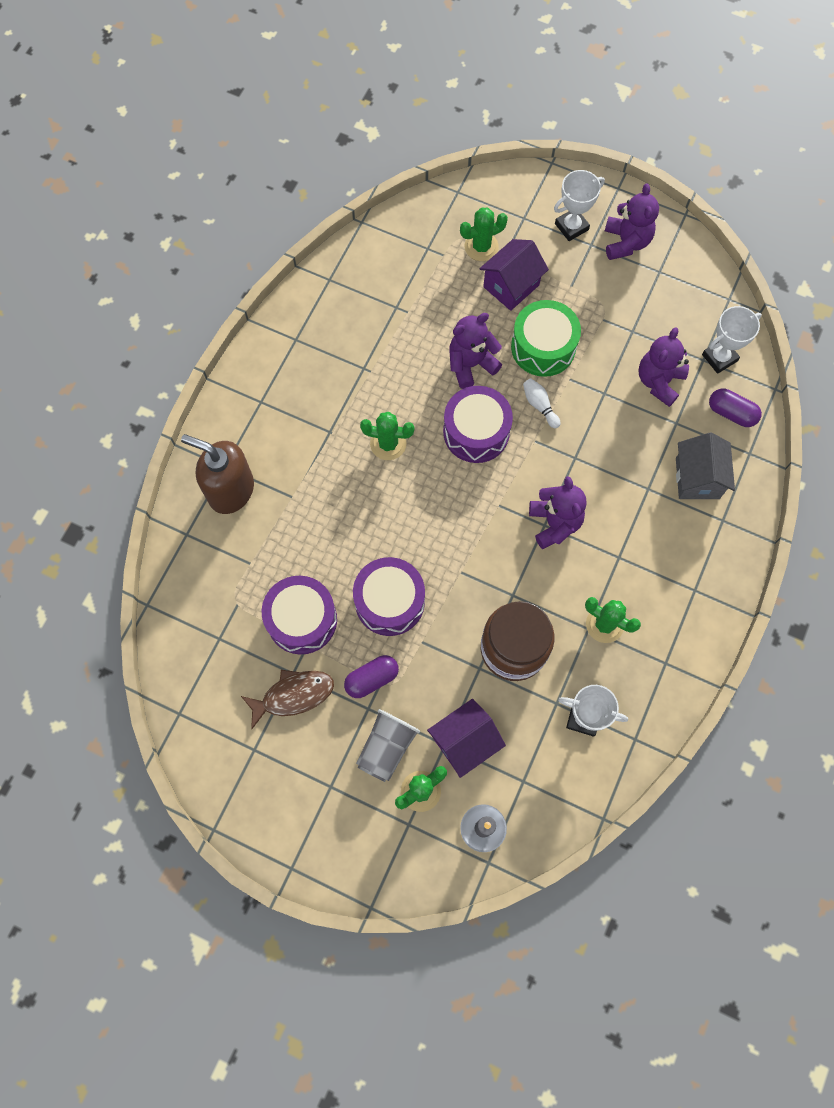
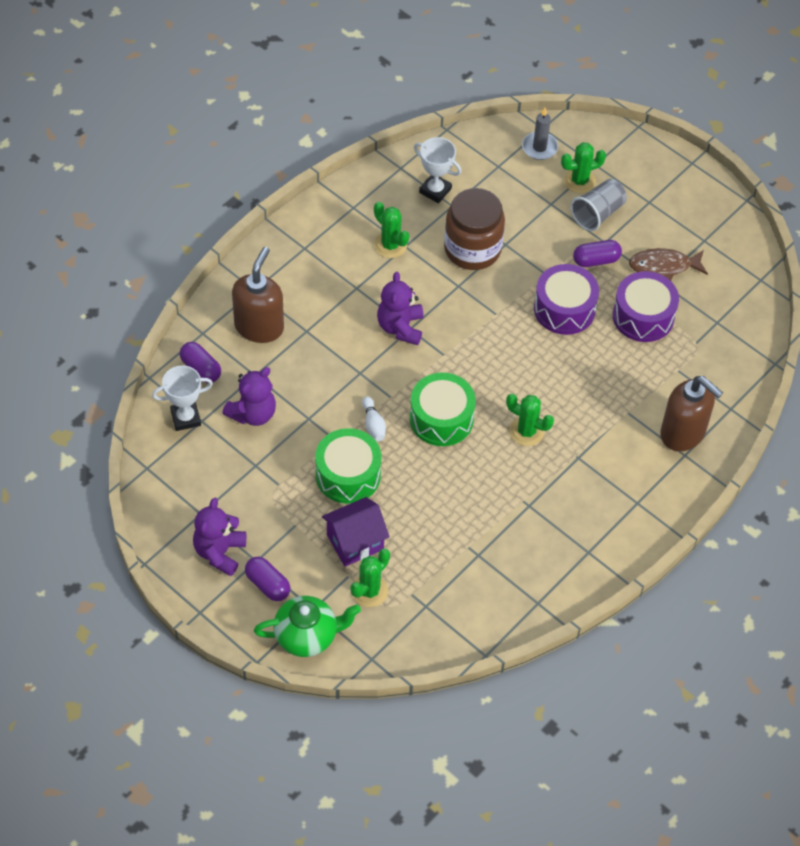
camera: 165 degrees left, 15 degrees down
purple house [427,699,506,778] -> none
purple drum [443,386,513,463] -> green drum [410,373,476,446]
purple teddy bear [449,313,502,389] -> none
green cactus [460,208,508,261] -> green cactus turned 45 degrees counterclockwise [351,549,390,607]
white trophy [554,170,605,241] -> purple capsule [245,557,290,601]
grey house [676,433,735,499] -> brown soap dispenser [232,247,284,343]
none -> green teapot [254,596,361,657]

